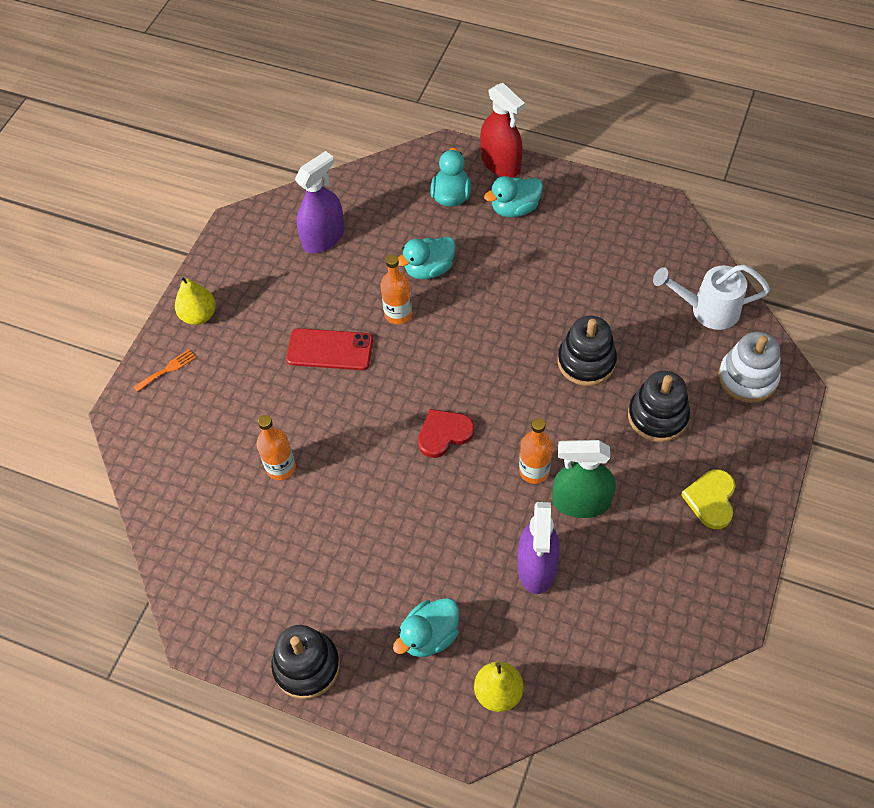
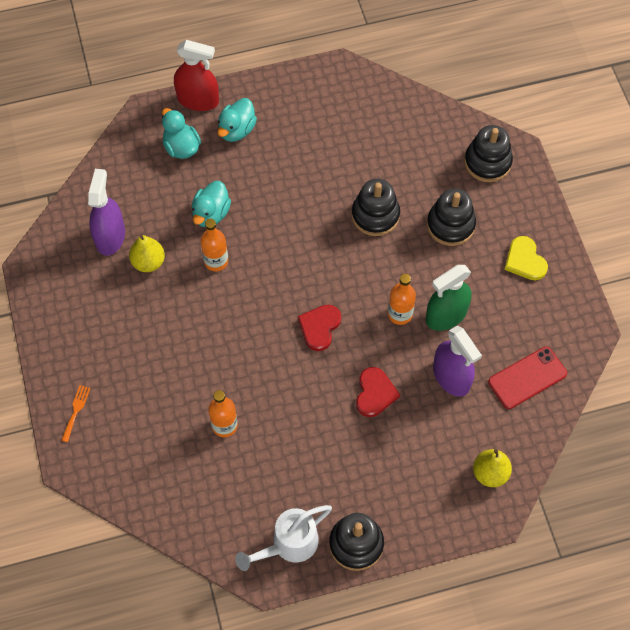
camera: 40 degrees left, 5 degrees up
yellow pear [175,276,216,325] -> yellow pear moved to [129,235,165,272]
red phone [286,328,373,370] -> red phone moved to [488,347,567,409]
turquoise duck [393,598,459,657] -> none
white watering can [653,265,770,330] -> white watering can moved to [235,505,332,571]
white stacking toy [718,332,781,403] -> black stacking toy [464,125,513,182]
none -> red heart [356,367,400,417]

